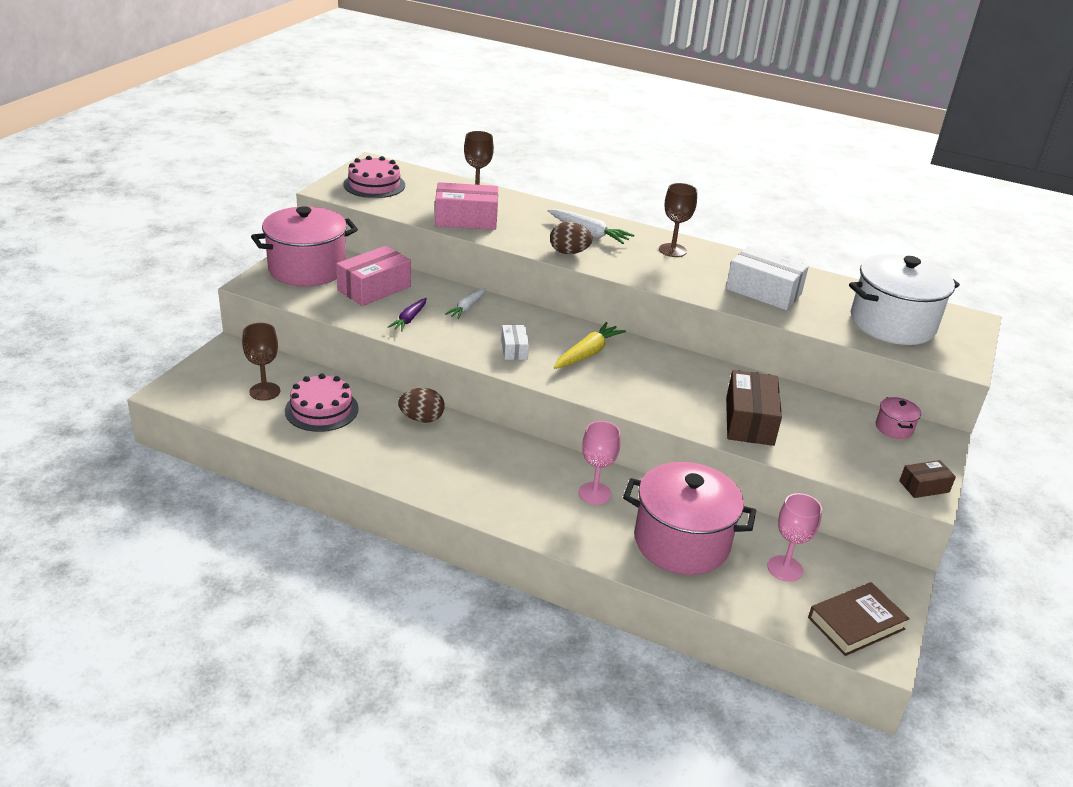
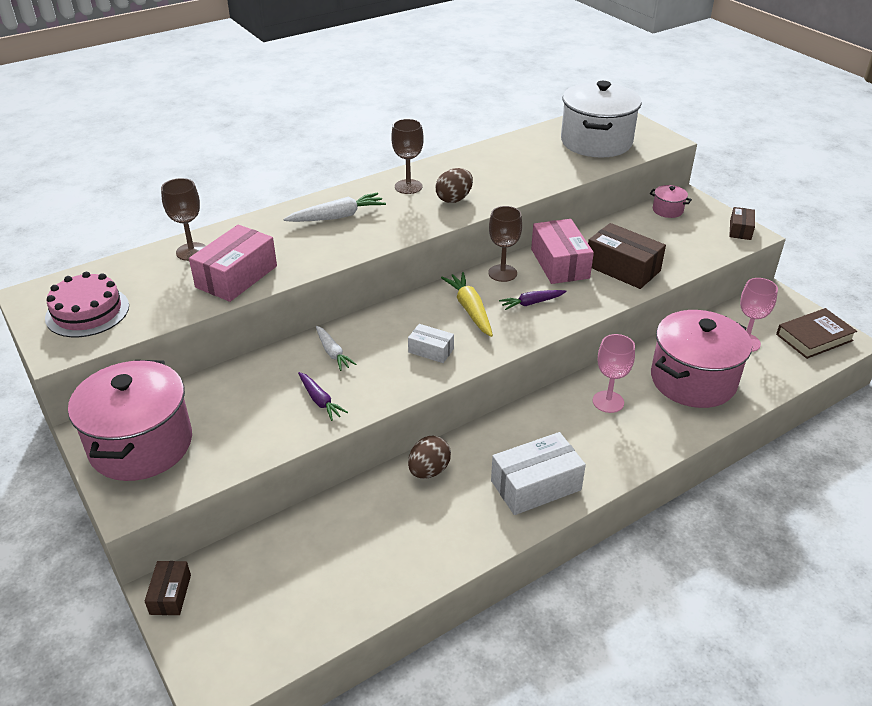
camera: 55 degrees left, 5 degrees up
brown goblet [242,323,280,401] -> brown goblet moved to [488,206,522,282]
pink cake [285,373,359,432] -> none
pink box [336,246,411,306] -> pink box moved to [531,219,594,284]
brown egg [550,222,593,254] -> brown egg moved to [436,168,473,203]
white box [726,246,809,310] -> white box moved to [491,432,586,515]
brown book [808,582,910,656] -> brown book turned 60 degrees clockwise [776,308,857,359]
none -> brown box [145,561,191,615]
none -> purple carrot [499,290,567,310]

